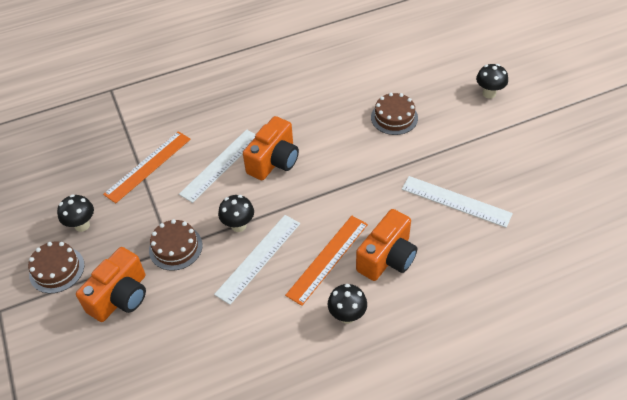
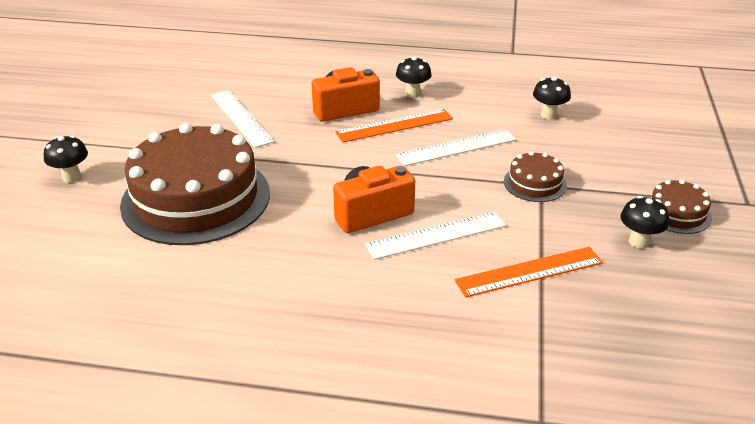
camera: 150 degrees left, 15 degrees down
orange camera [76,247,146,322] -> none
black mushroom [218,195,254,232] -> black mushroom moved to [533,77,571,120]
brown cake [371,93,418,135] -> brown cake [120,123,270,245], size x2.30

